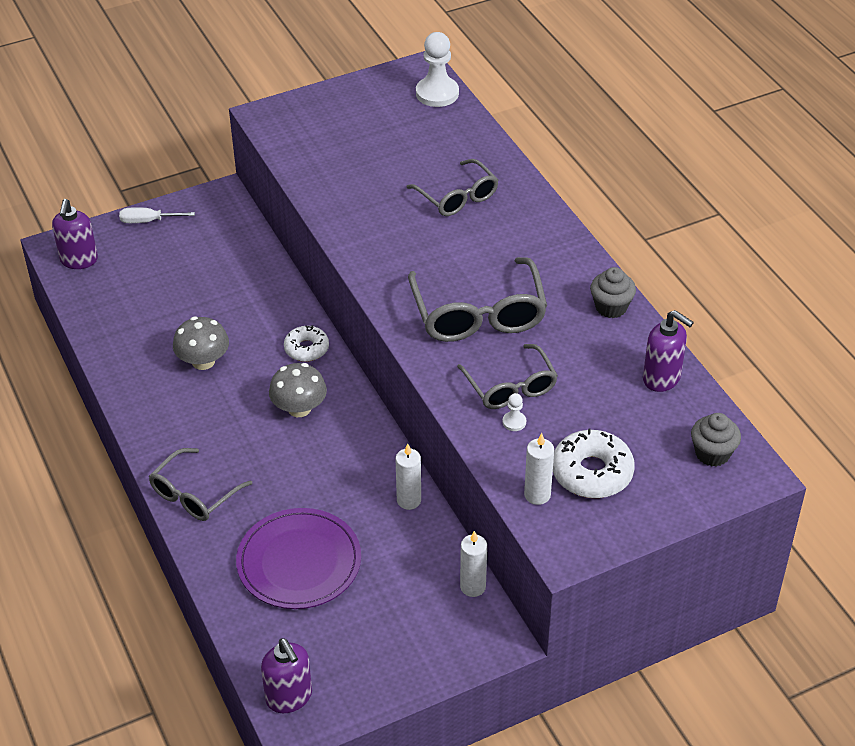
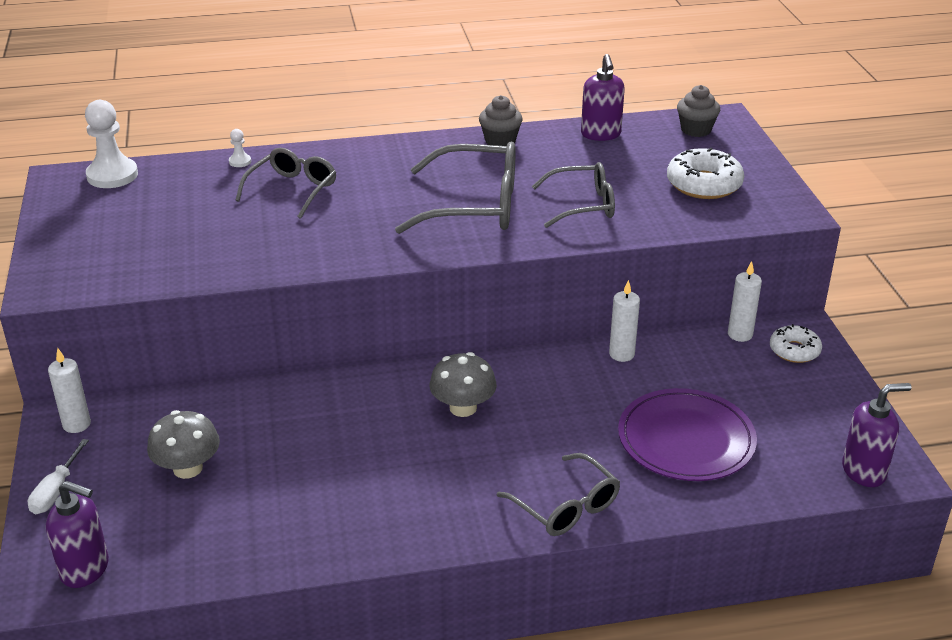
camera: 75 degrees left, 10 degrees down
grey mushroom [173,317,229,370] -> grey mushroom moved to [147,410,220,479]
white donut [284,325,329,362] -> white donut moved to [770,324,822,363]
grey glasses [407,159,498,216] -> grey glasses turned 45 degrees counterclockwise [235,148,336,219]
white pawn [502,393,526,431] -> white pawn moved to [229,129,251,167]
white candle [524,433,554,505] -> white candle moved to [48,348,91,433]
purple soap dispenser [643,310,694,392] -> purple soap dispenser turned 120 degrees clockwise [581,54,625,141]

